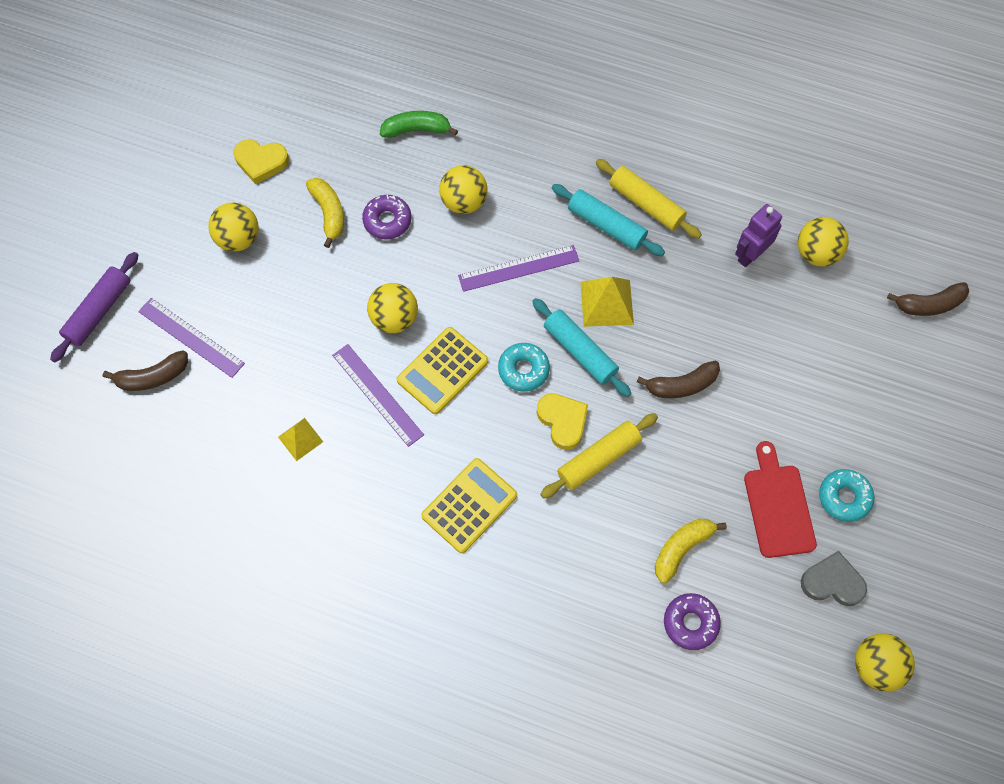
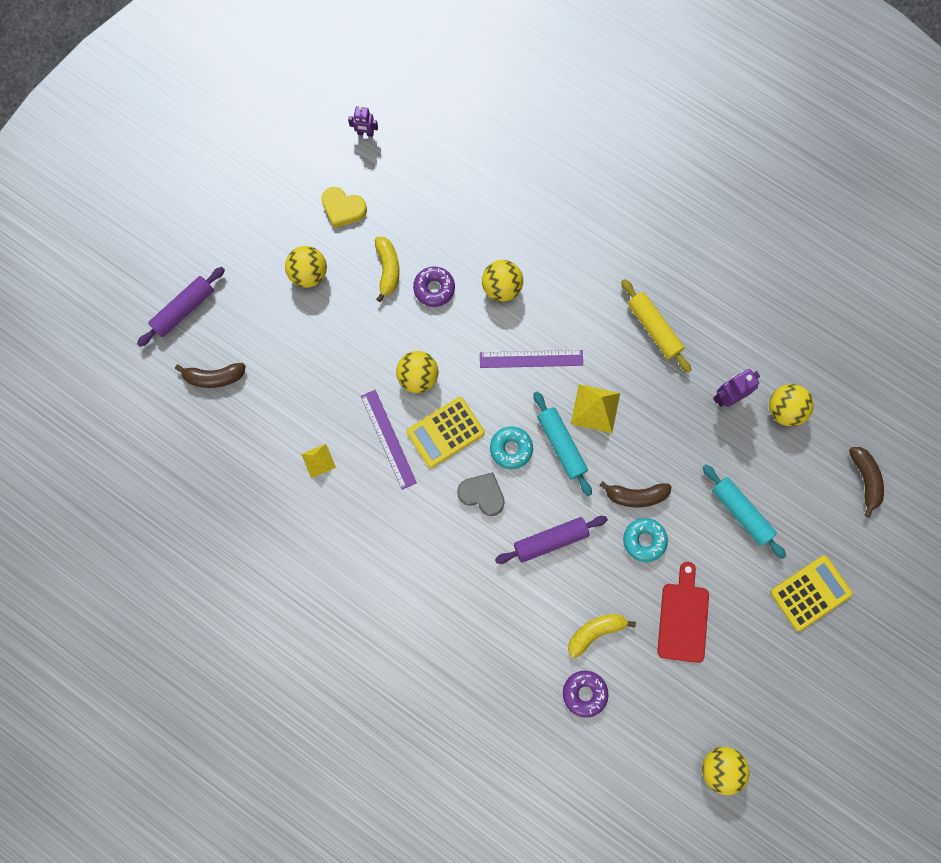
camera: 15 degrees right, 10 degrees up
purple ruler [138,298,245,378] -> none
green banana [380,111,458,138] -> none
yellow calculator [421,458,517,553] -> yellow calculator moved to [770,556,853,631]
yellow heart [537,393,588,450] -> none
yellow rolling pin [540,413,658,499] -> purple rolling pin [495,516,608,564]
turquoise rolling pin [552,184,665,256] -> turquoise rolling pin moved to [702,465,786,559]
grey heart [801,551,867,606] -> grey heart moved to [457,472,505,516]
turquoise donut [819,469,874,522] -> turquoise donut moved to [623,518,668,562]
brown banana [887,282,969,316] -> brown banana turned 105 degrees counterclockwise [849,447,884,518]
none -> purple robot [348,106,378,137]

